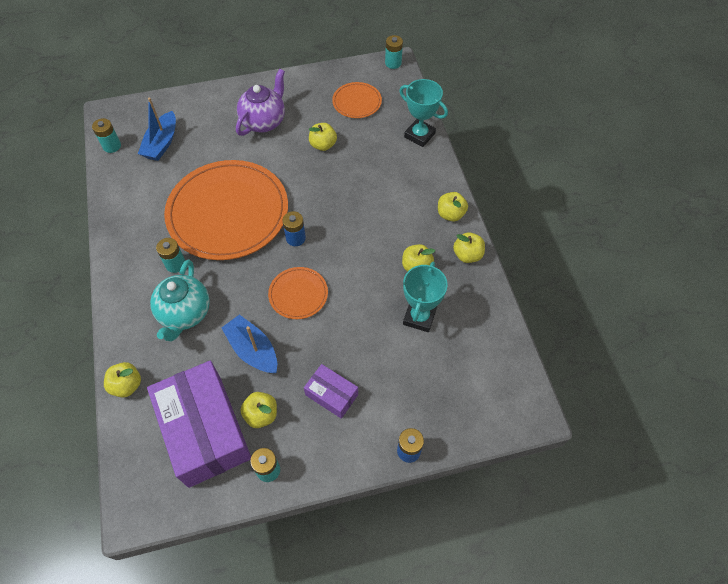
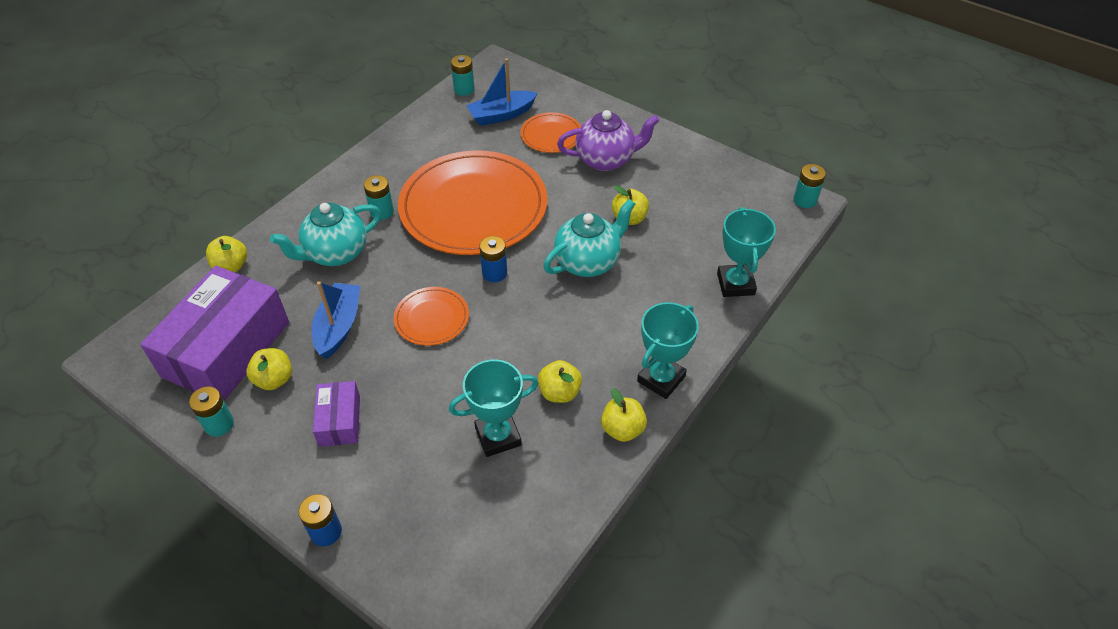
camera: 50 degrees right, 10 degrees down
orange plate [332,82,382,118] -> orange plate moved to [520,112,581,153]
yellow apple [438,192,468,221] -> turquoise trophy [637,302,699,399]
none -> turquoise teapot [543,199,635,277]

